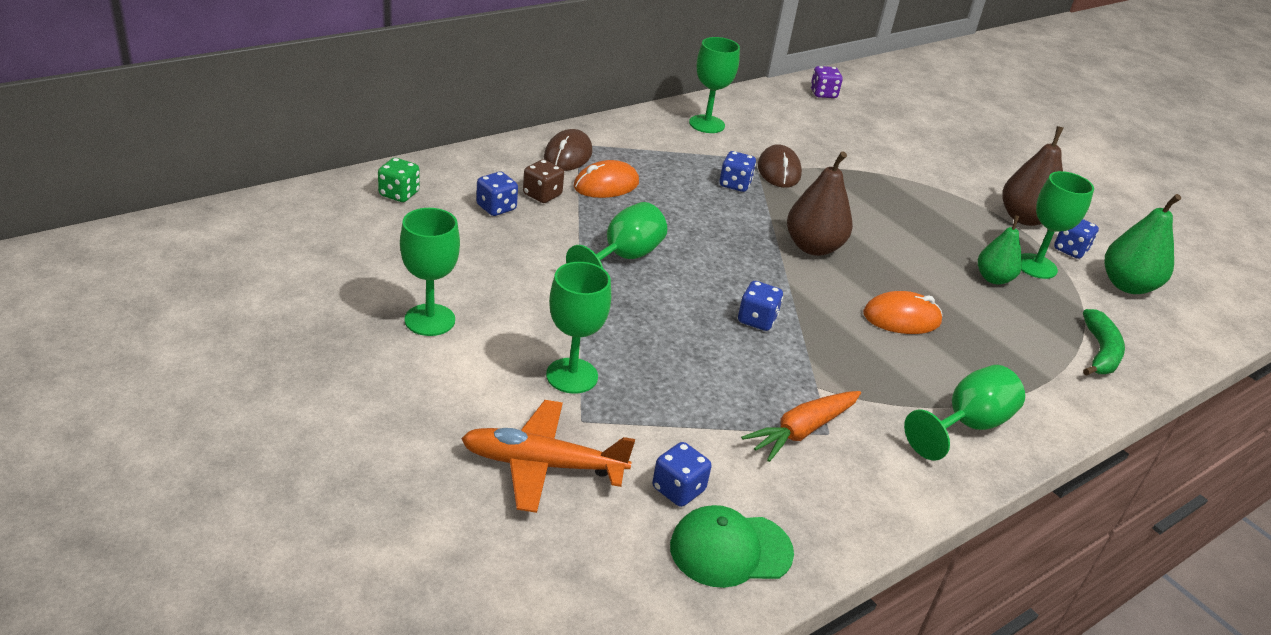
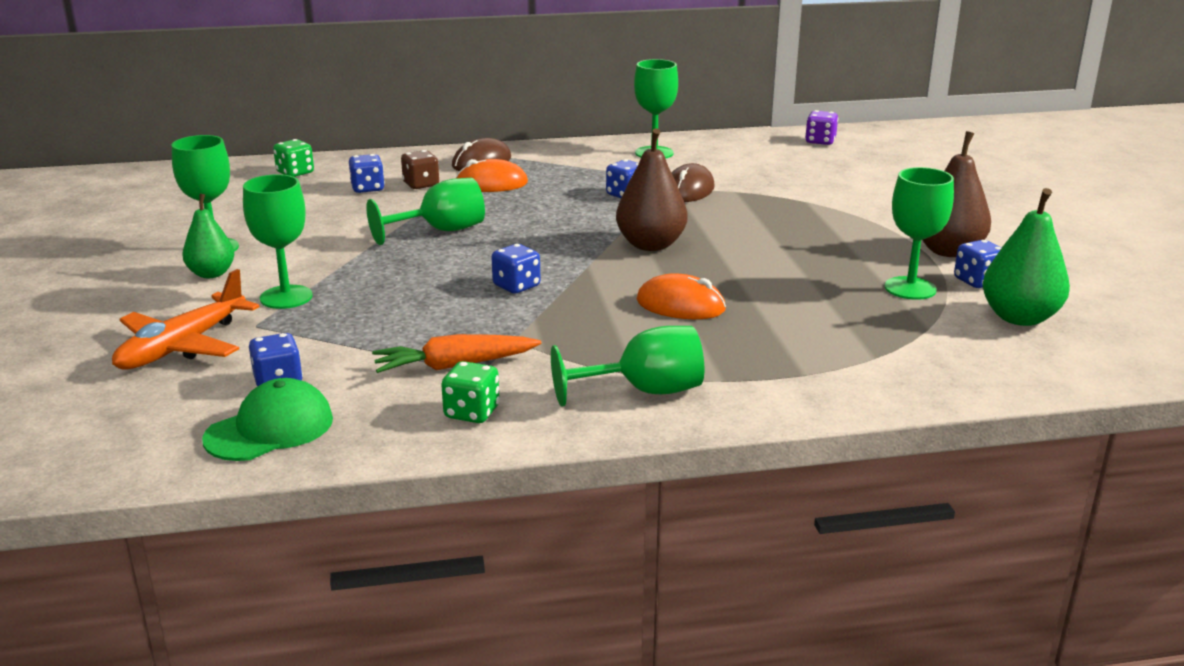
camera: 30 degrees right, 10 degrees down
orange plane [461,400,635,513] -> orange plane turned 90 degrees counterclockwise [112,269,260,369]
green cap [670,505,794,588] -> green cap turned 120 degrees clockwise [202,378,333,461]
green pear [978,215,1022,285] -> green pear moved to [183,194,234,278]
green banana [1083,309,1125,376] -> none
none -> green dice [441,361,500,423]

